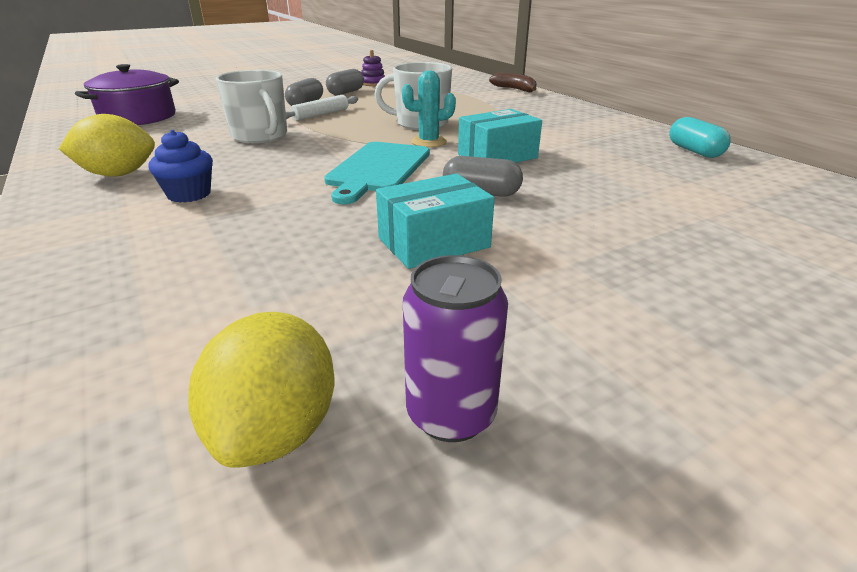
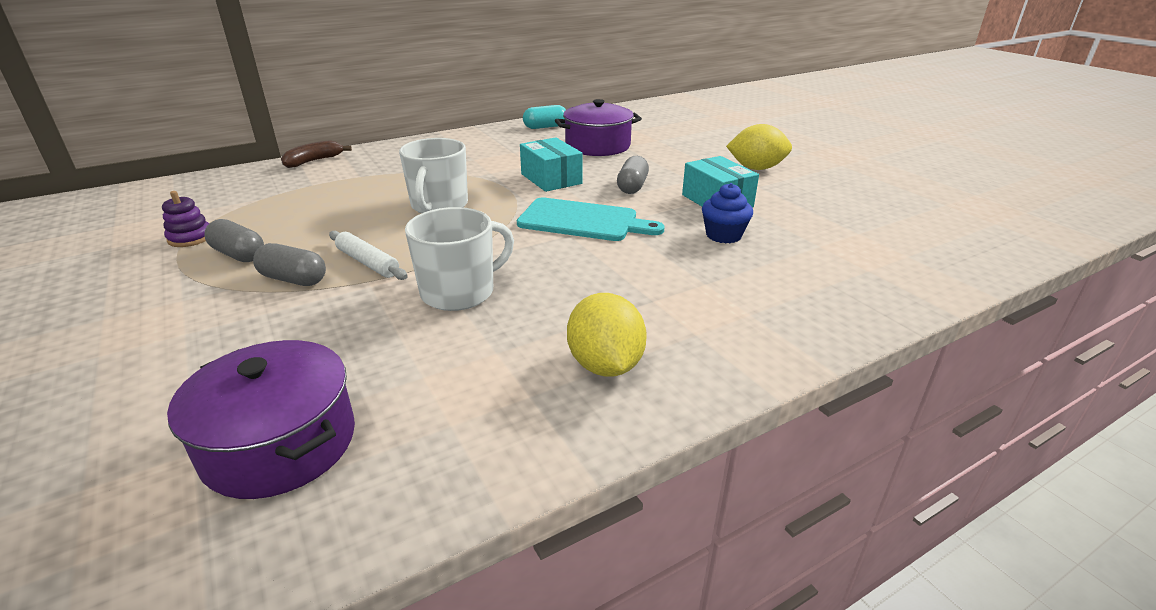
camera: 90 degrees left, 0 degrees up
blue cupcake [149,130,213,203] -> blue cupcake moved to [702,183,753,244]
yellow lemon [188,312,335,468] -> yellow lemon moved to [726,124,792,170]
turquoise cactus [402,70,456,148] -> none
purple can [403,255,508,442] -> none
none -> purple pot [555,99,642,156]

